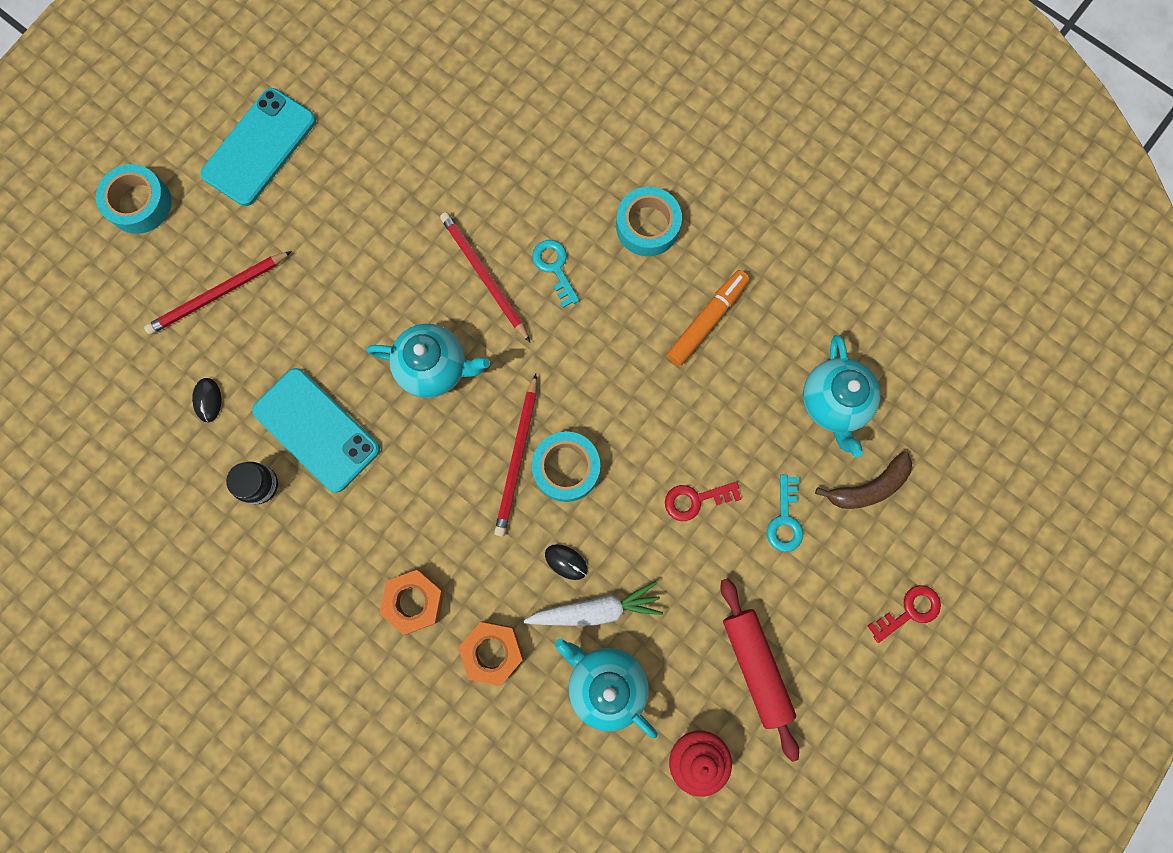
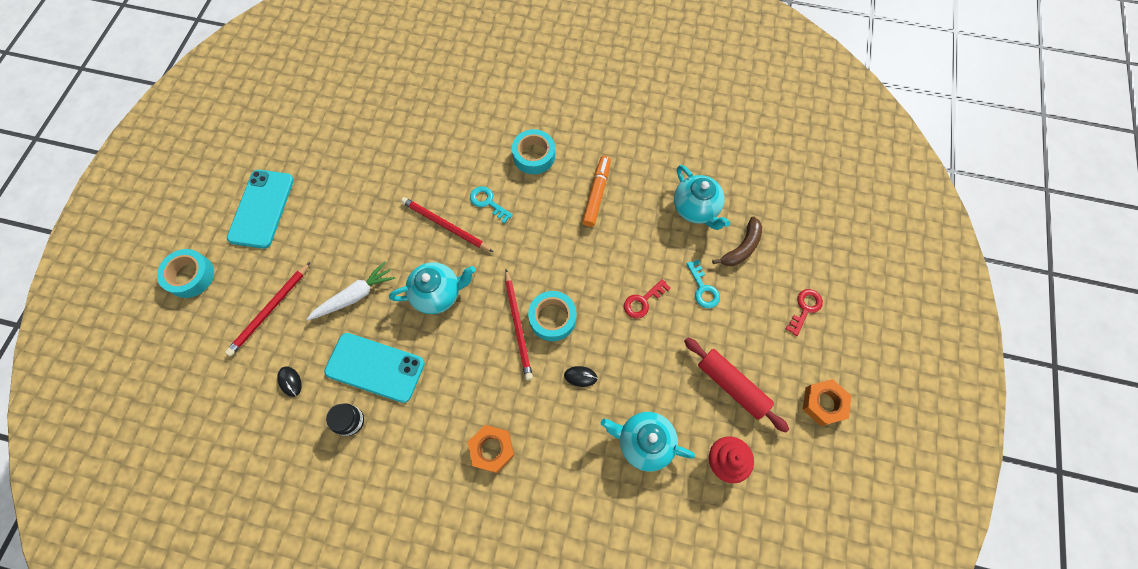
camera: 25 degrees left, 10 degrees down
orange nut [458,621,524,686] -> orange nut moved to [802,379,851,426]
white carrot [523,581,663,626] -> white carrot moved to [307,262,396,320]

